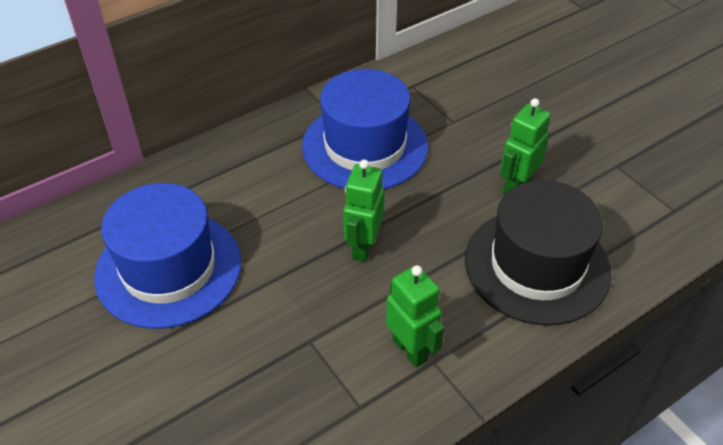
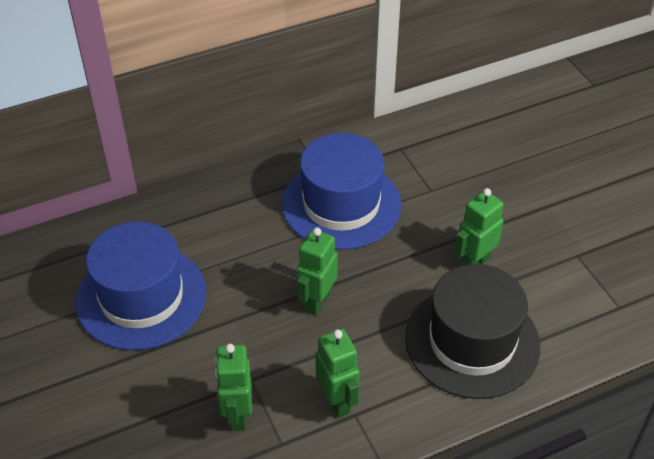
camera: 10 degrees right, 0 degrees up
none -> green robot [215,344,252,431]

